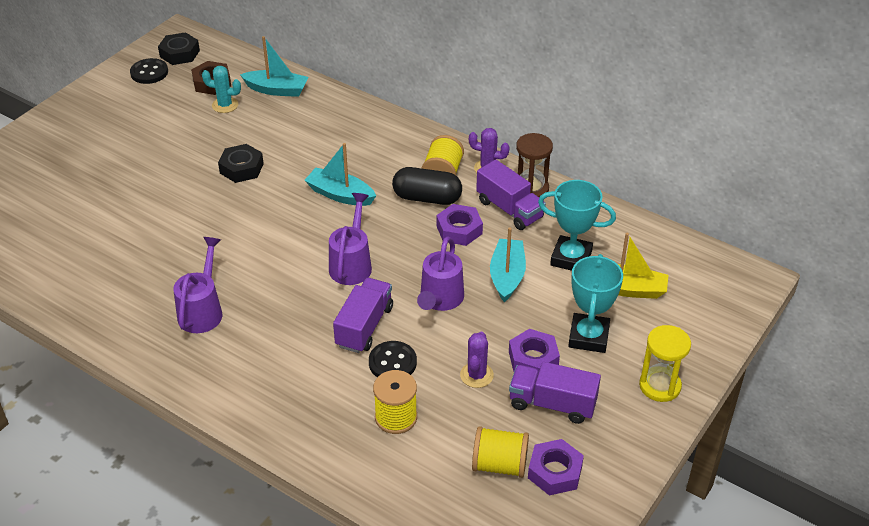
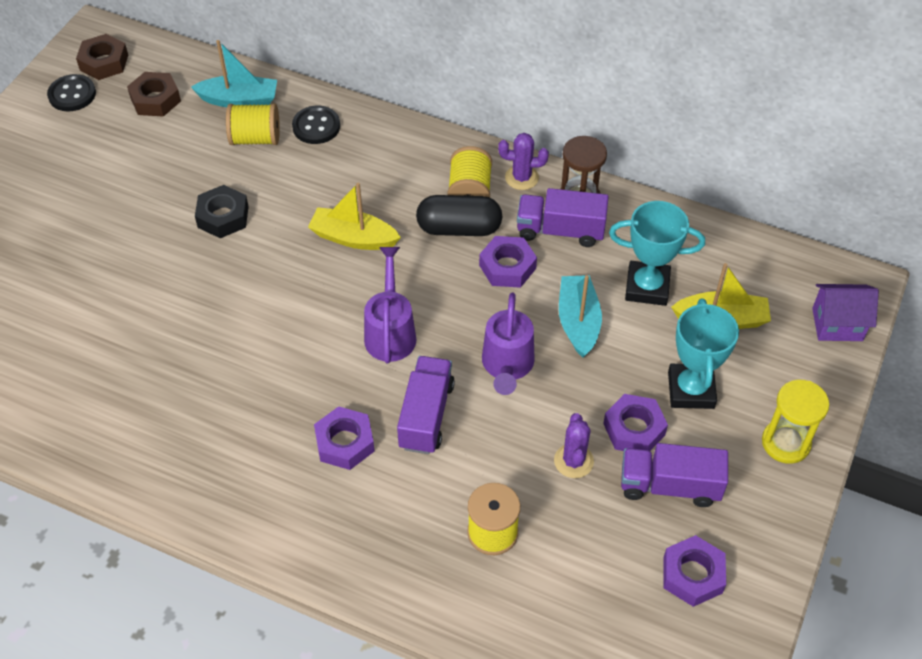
camera: 10 degrees left, 10 degrees up
black nut [158,32,200,65] -> brown nut [76,34,128,80]
purple watering can [173,237,222,333] -> none
turquoise cactus [202,66,241,113] -> none
turquoise boat [304,143,376,206] -> yellow boat [308,183,401,250]
black button [369,341,417,377] -> black button moved to [292,106,340,144]
yellow spool [472,426,529,478] -> yellow spool moved to [226,104,280,145]
purple truck [476,160,546,230] -> purple truck turned 150 degrees clockwise [517,188,609,247]
none -> purple nut [314,406,375,470]
none -> purple house [812,284,879,341]

